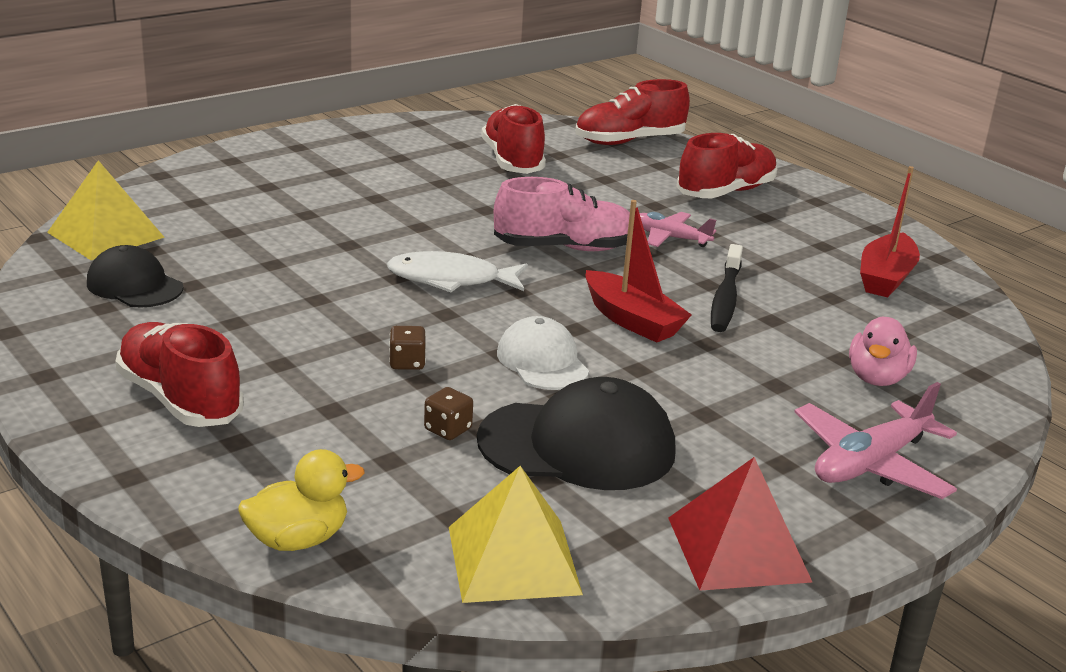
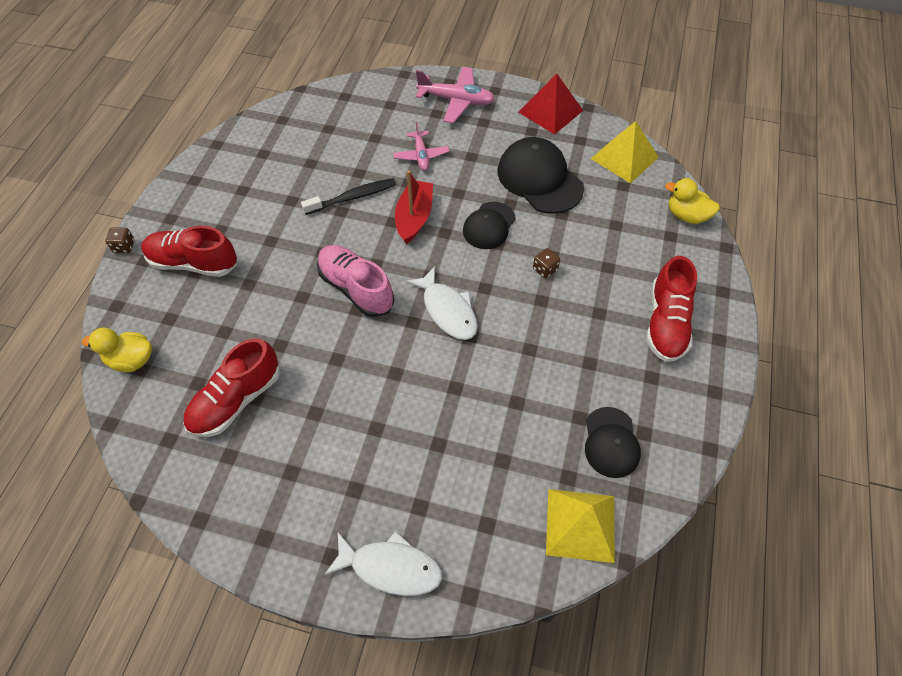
camera: 125 degrees left, 30 degrees up
brown dice [424,387,473,440] -> brown dice moved to [105,228,134,253]
white cap [497,316,589,390] -> black cap [463,202,516,249]
red shoe [575,79,690,145] -> yellow duck [82,328,152,372]
pink plane [639,212,716,247] -> pink plane moved to [393,122,450,171]
pink duck [849,317,917,386] -> none
red boat [860,166,920,298] -> none
none -> white fish [324,531,442,596]

